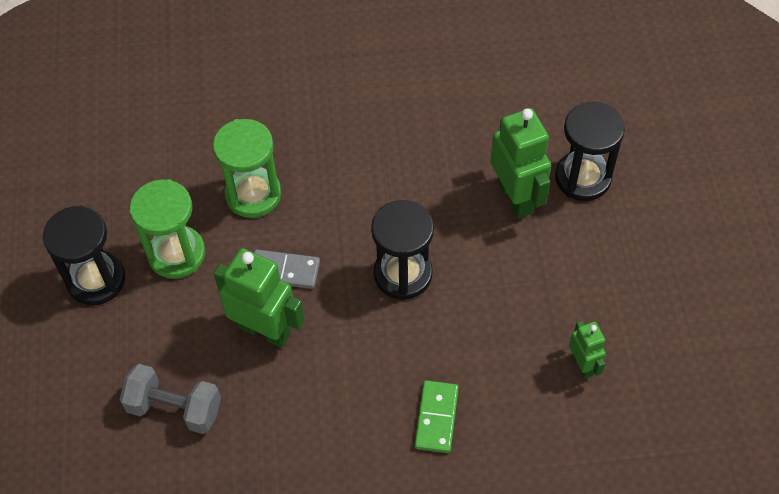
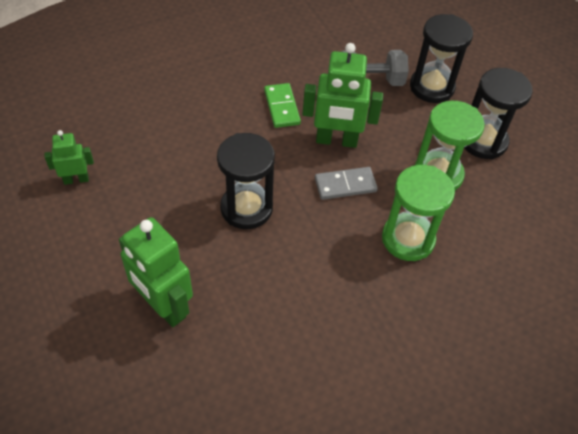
camera: 155 degrees right, 5 degrees down
green domino [414,380,459,453] -> green domino moved to [264,83,301,128]
black hourglass [555,102,625,201] -> black hourglass moved to [410,14,473,103]
green robot [569,321,606,378] -> green robot turned 120 degrees clockwise [44,130,94,185]

